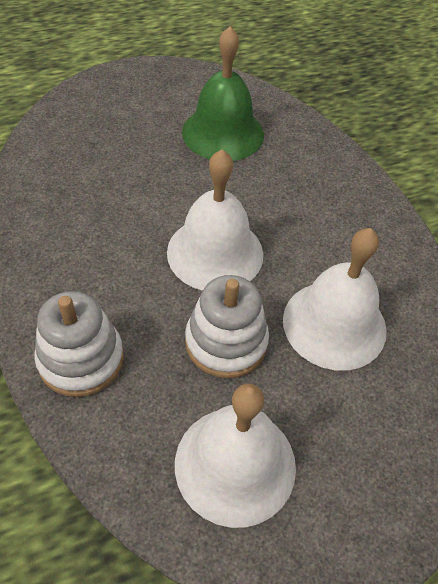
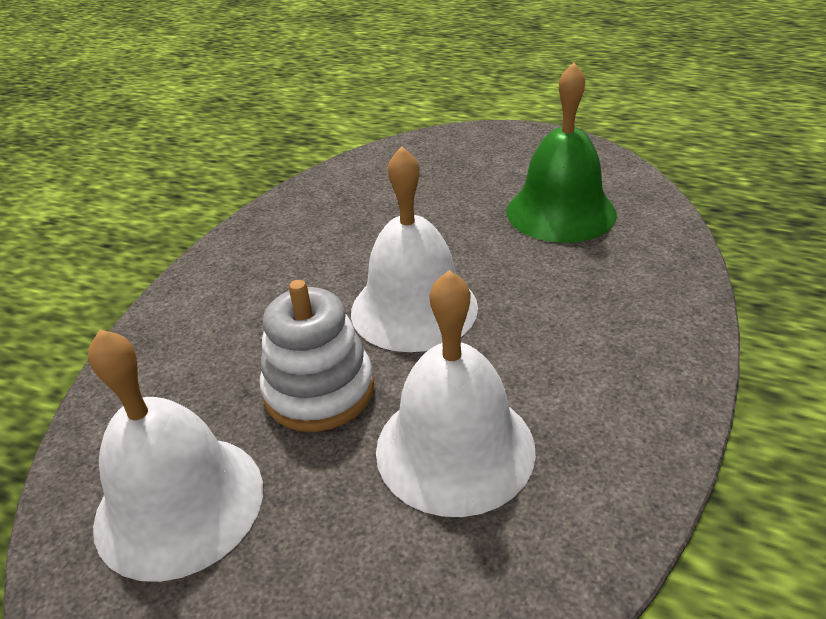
camera: 50 degrees right, 15 degrees down
white stacking toy [34,291,124,397] -> none

